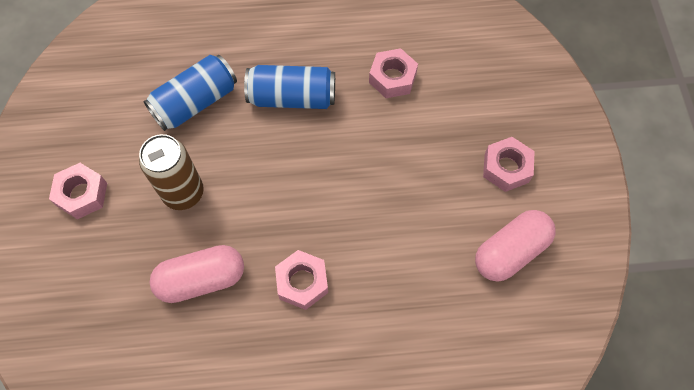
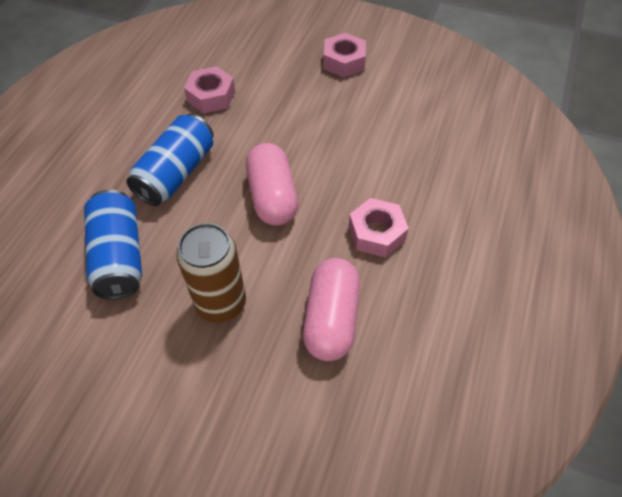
camera: 65 degrees left, 10 degrees down
pink nut [49,163,107,219] -> none
pink capsule [475,210,556,282] -> pink capsule moved to [246,143,298,226]

